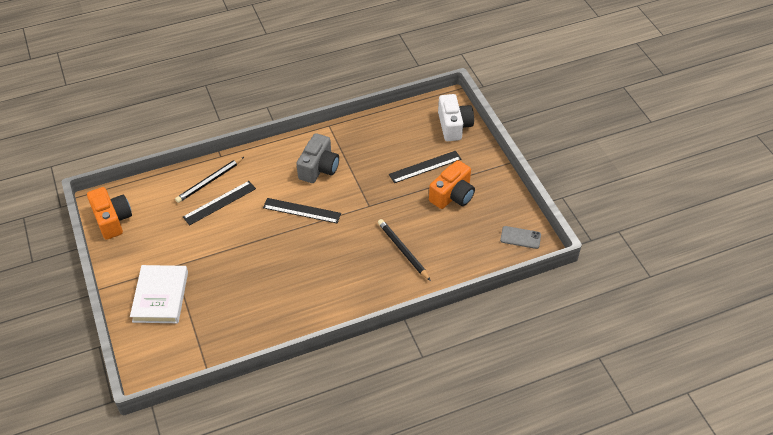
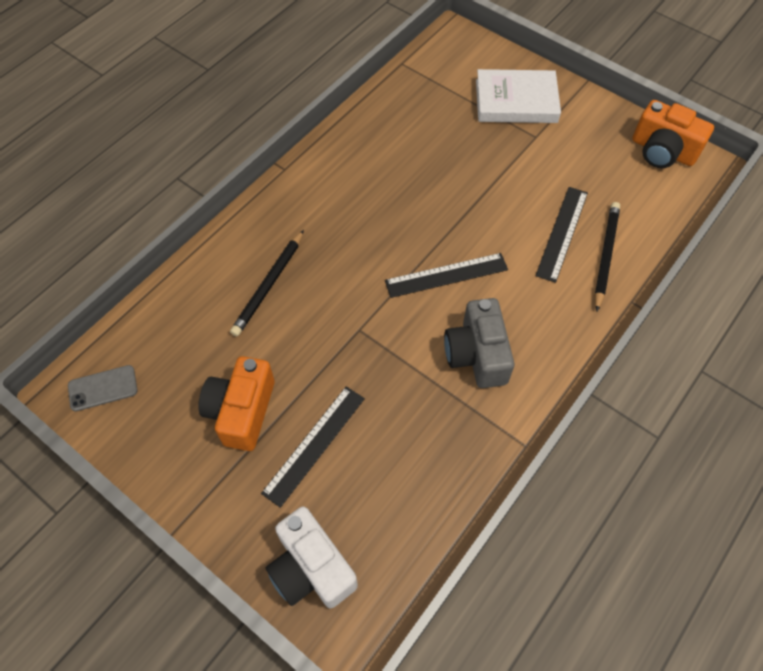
camera: 150 degrees right, 10 degrees up
white book [130,265,188,323] -> white book turned 60 degrees counterclockwise [476,69,561,123]
black pencil [378,219,431,281] -> black pencil turned 90 degrees clockwise [230,230,304,337]

